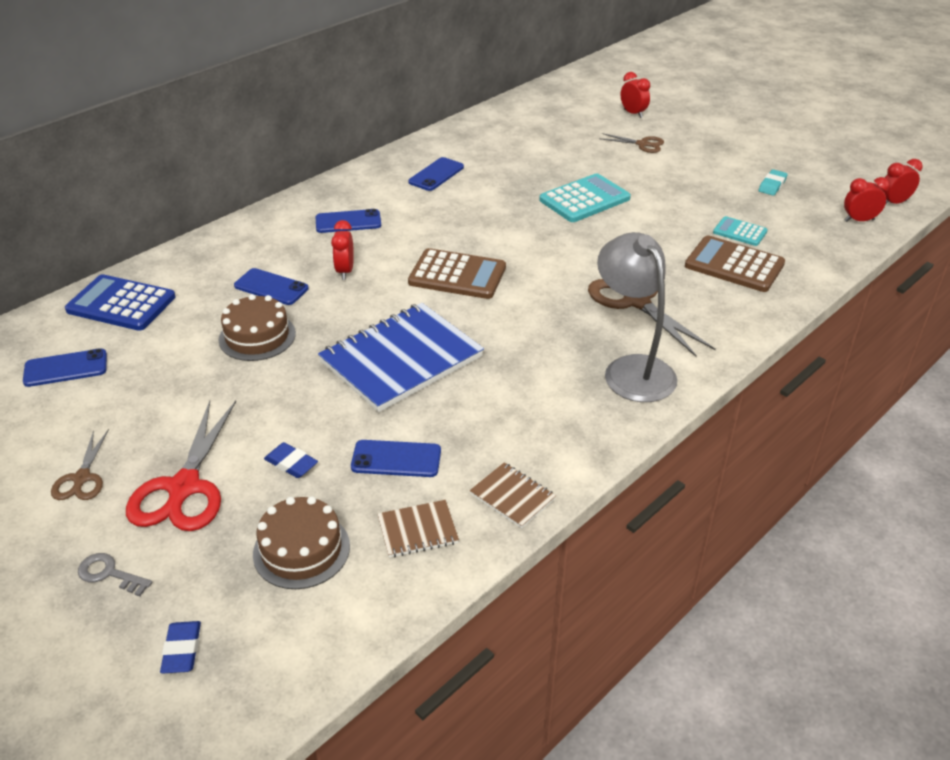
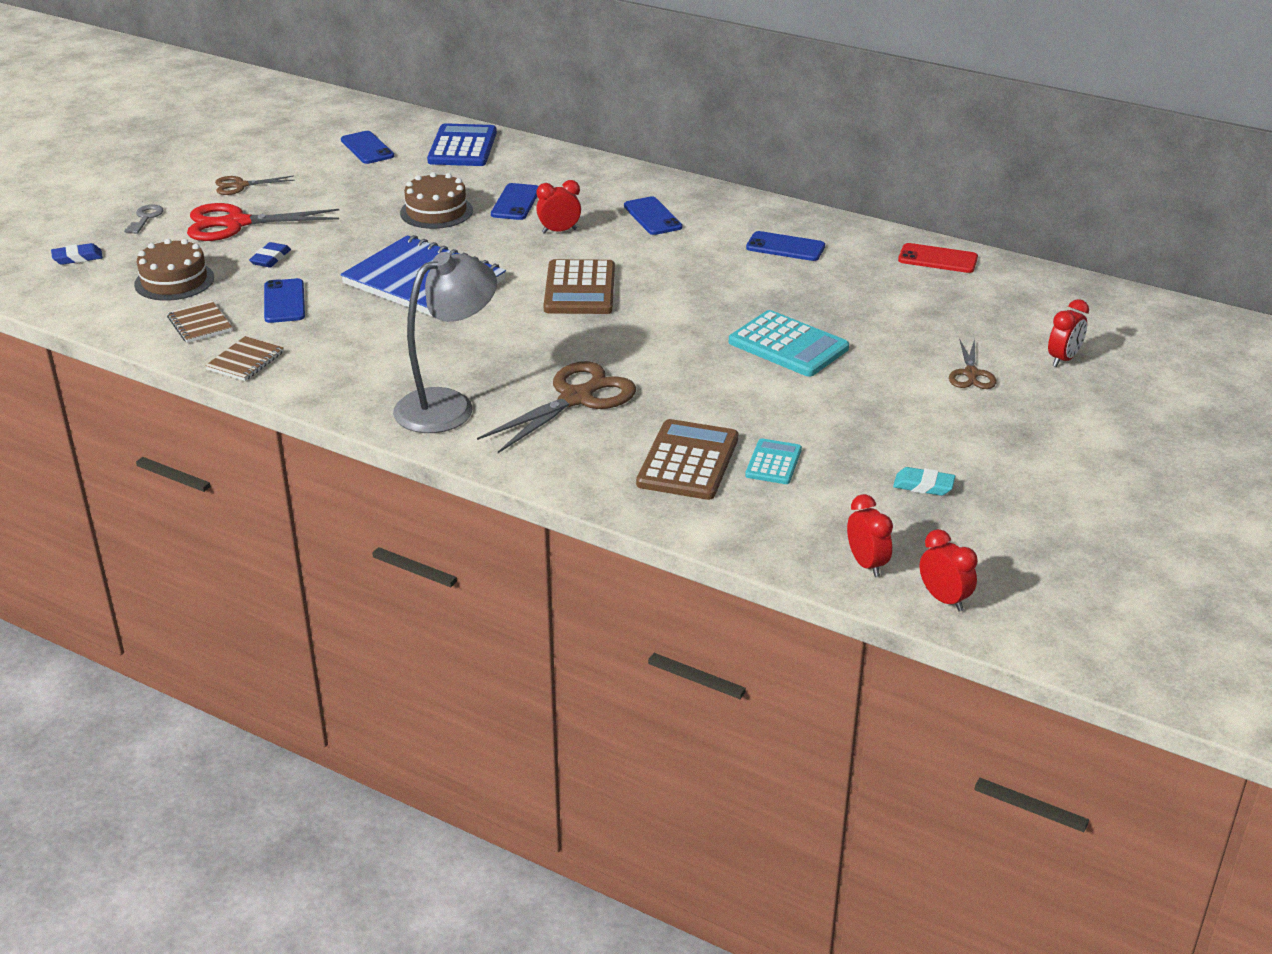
camera: 75 degrees right, 5 degrees down
none -> red phone [898,243,978,273]

